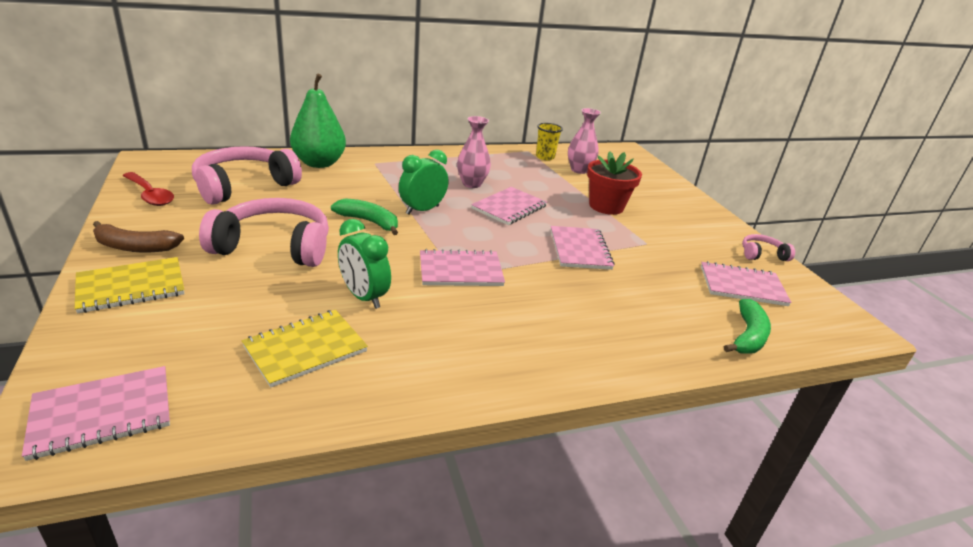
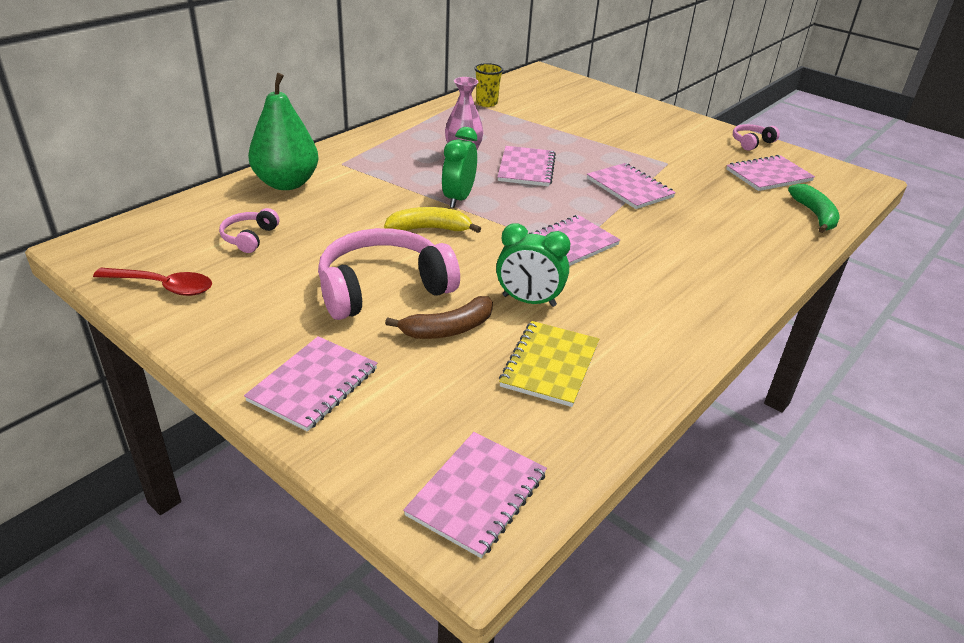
camera: 30 degrees left, 5 degrees up
yellow notebook [75,257,185,313] -> pink notebook [244,336,377,432]
brown banana [93,221,184,252] -> brown banana moved to [385,296,493,339]
pink headphones [192,146,302,205] -> pink headphones [219,208,279,253], size x0.47
green banana [331,199,398,235] -> yellow banana [384,207,481,233]
pink vase [568,108,601,174] -> none
red flower pot [587,152,642,215] -> none

